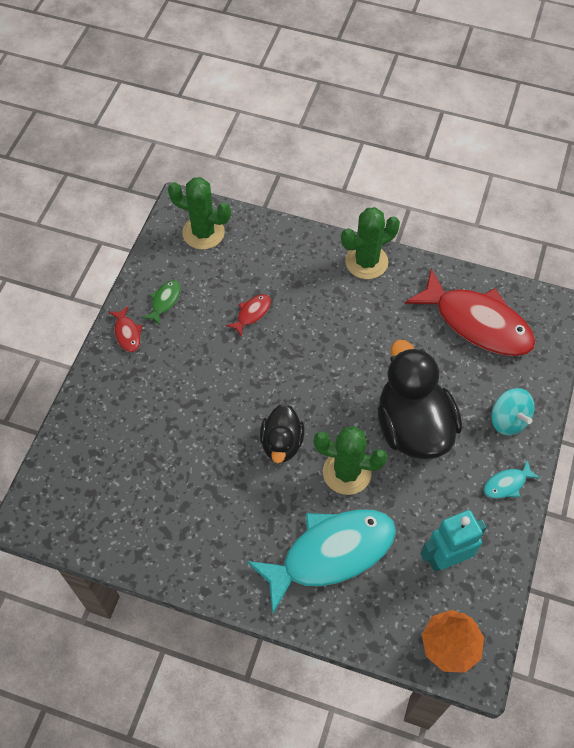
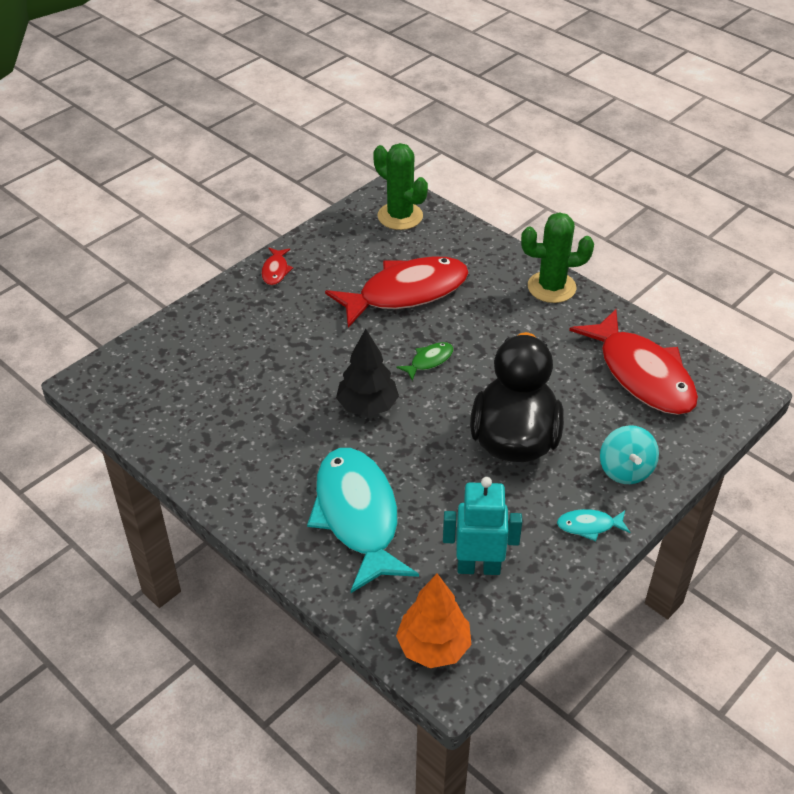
camera: 25 degrees right, 15 degrees down
green fish [142,280,181,326] -> green fish moved to [396,342,453,381]
red fish [226,294,271,337] -> red fish [325,256,469,328], size x2.44
turquoise fish [247,509,396,614] -> turquoise fish turned 105 degrees counterclockwise [307,448,419,593]
black duck [260,404,304,464] -> black tree [336,329,399,416]
green cactus [314,426,387,495] -> none

